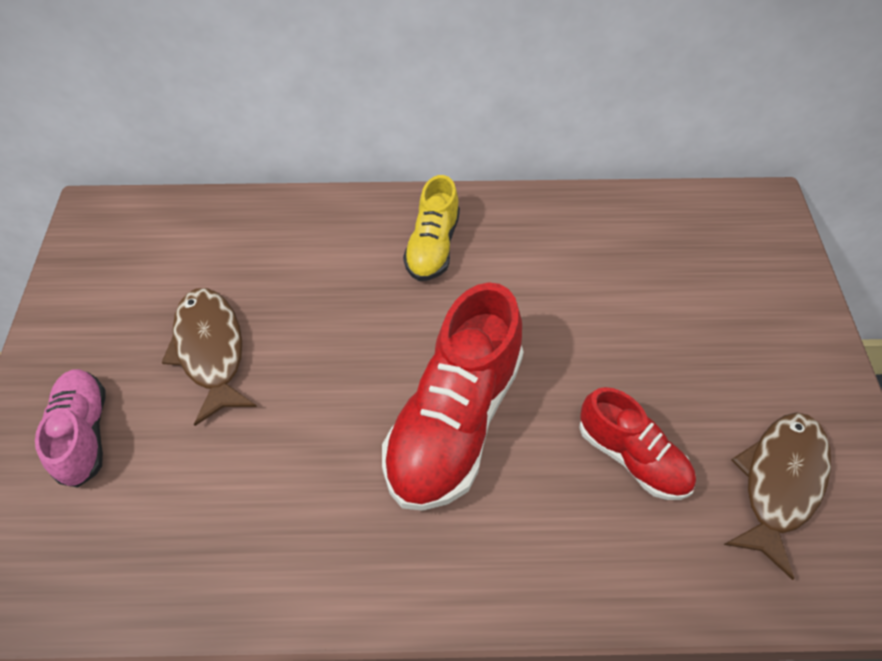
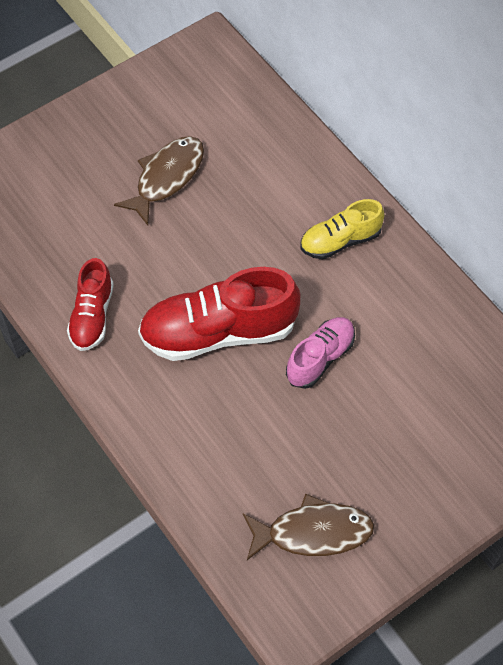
camera: 55 degrees right, 5 degrees up
pink shoe [35,369,105,487] -> pink shoe moved to [286,317,355,389]
red shoe [579,387,696,500] -> red shoe moved to [67,258,114,351]

